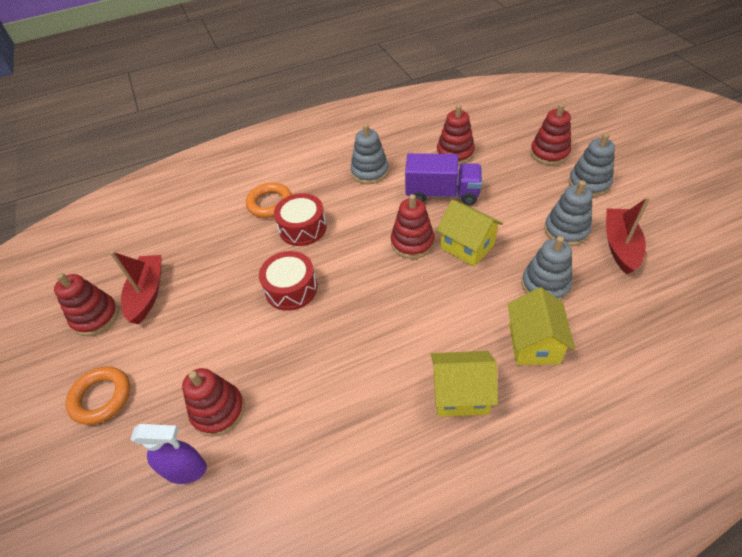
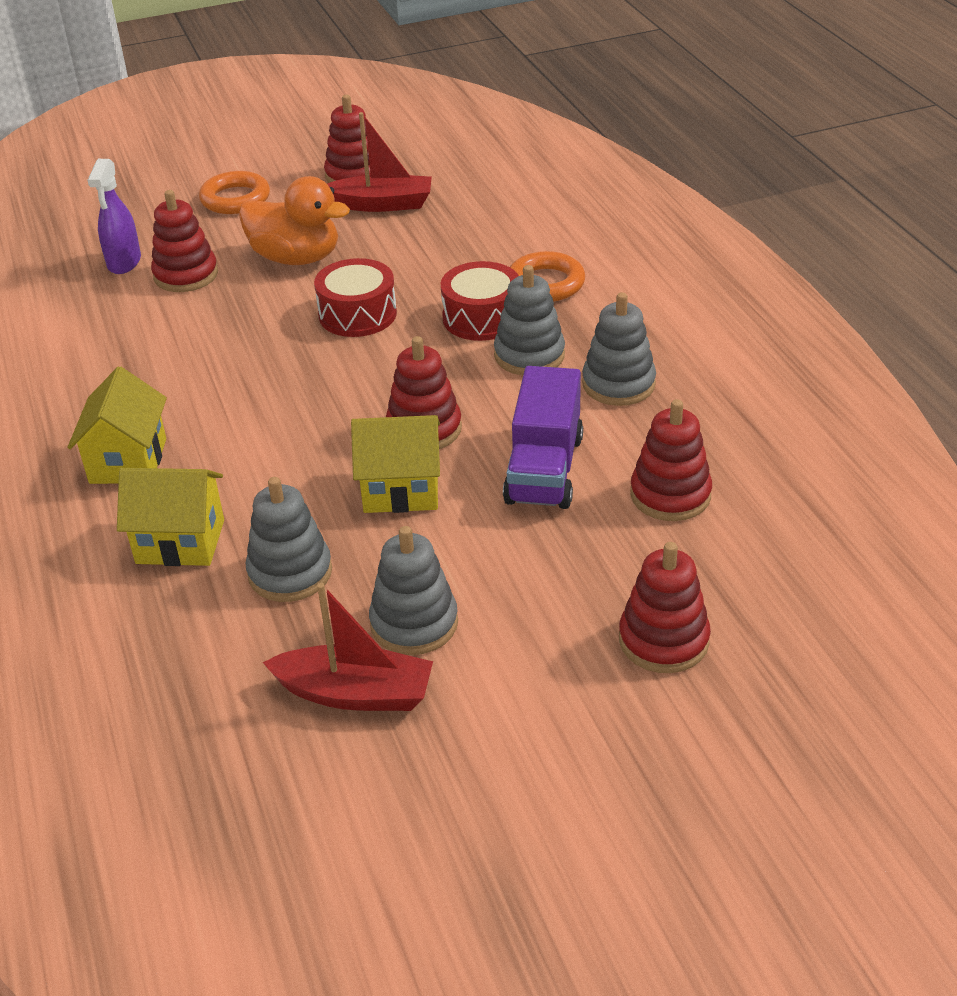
camera: 90 degrees right, 10 degrees down
yellow house [436,200,503,267] -> yellow house turned 45 degrees clockwise [351,415,440,513]
grey stacking toy [568,133,615,197] -> grey stacking toy moved to [494,265,565,375]
none -> orange duck [239,176,350,265]

